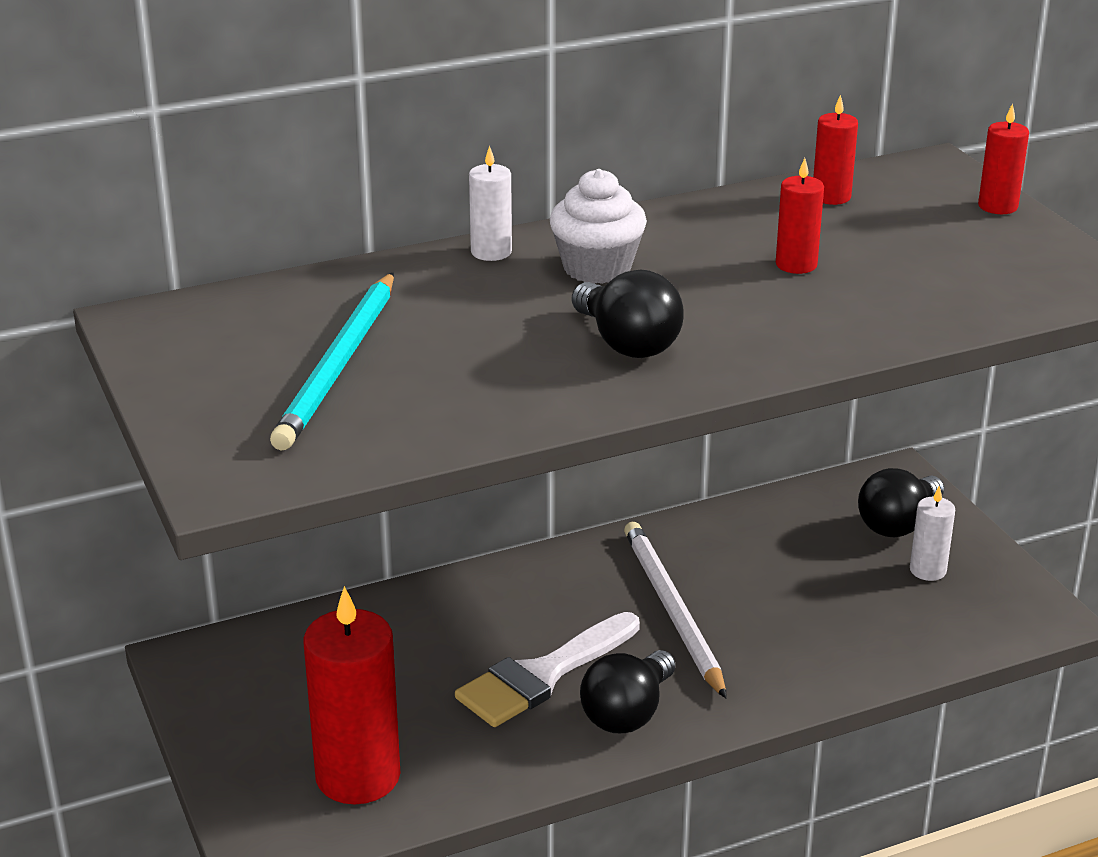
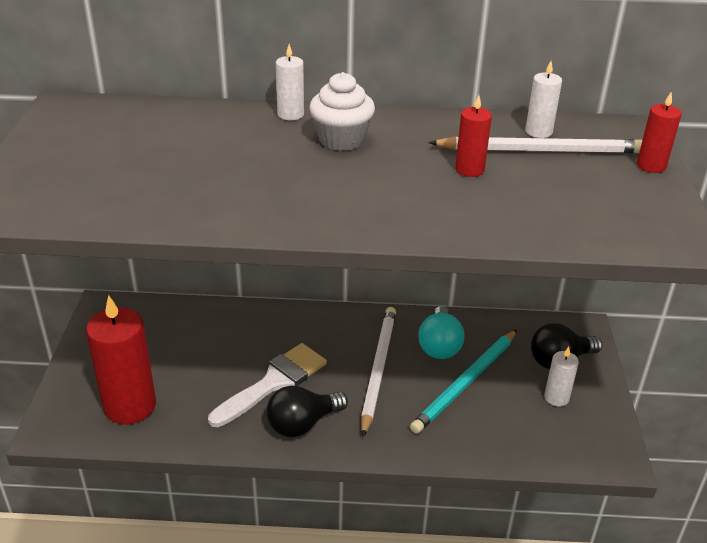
camera: 25 degrees right, 5 degrees up
turquoise pencil [270,273,394,450] -> turquoise pencil moved to [410,330,517,434]
white brush [455,612,640,727] -> white brush turned 150 degrees clockwise [208,343,327,427]
black light bulb [572,270,684,358] -> none
red candle [813,95,858,205] -> white candle [525,61,562,138]
none -> turquoise light bulb [418,306,464,359]
none -> white pencil [429,136,642,154]

